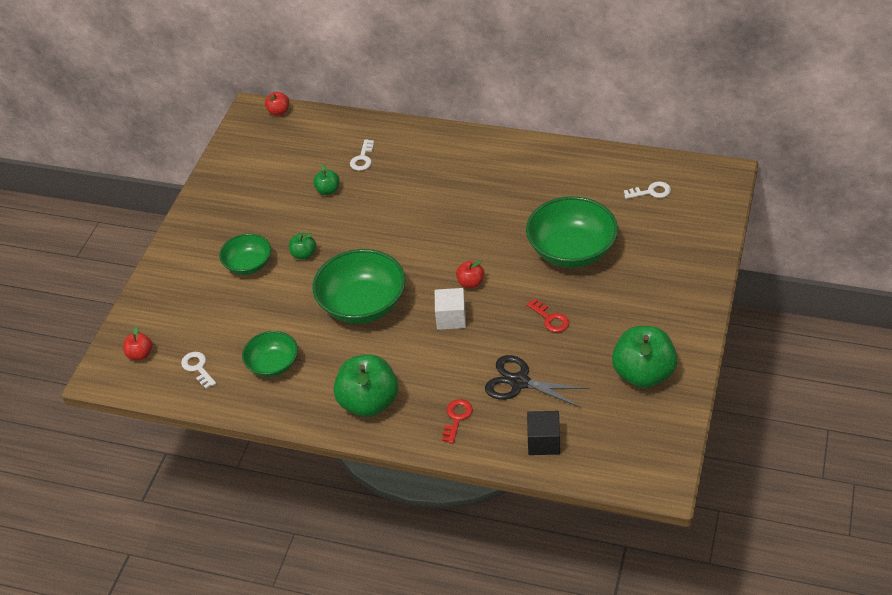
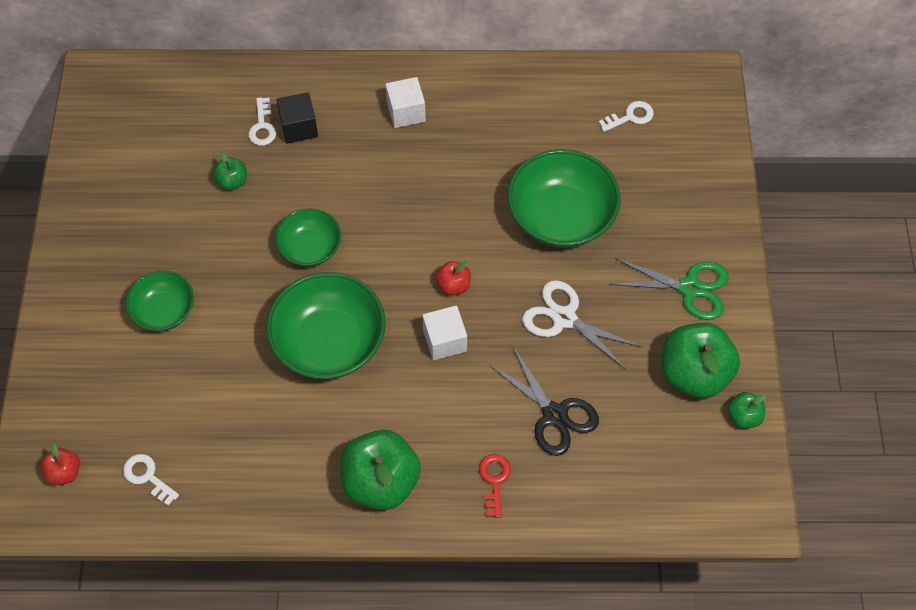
camera: 20 degrees left, 15 degrees up
green bowl [242,331,298,377] -> green bowl moved to [275,208,341,267]
red apple [265,92,290,116] -> none
green apple [289,233,316,259] -> green apple moved to [728,392,765,429]
black scissors [485,355,589,408] -> black scissors turned 135 degrees counterclockwise [490,347,599,456]
red key [526,299,569,332] -> white scissors [522,280,641,369]
black cube [527,411,560,455] -> black cube moved to [276,92,318,144]
none -> white cube [385,77,426,128]
none -> green scissors [610,258,729,320]

